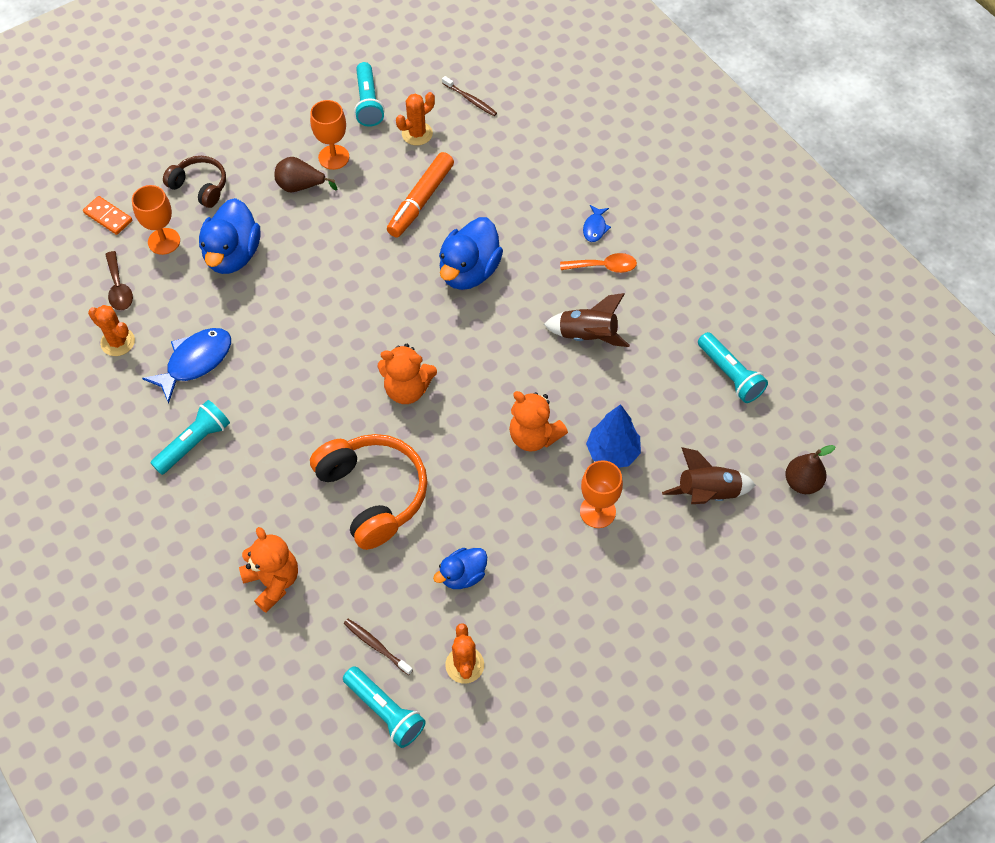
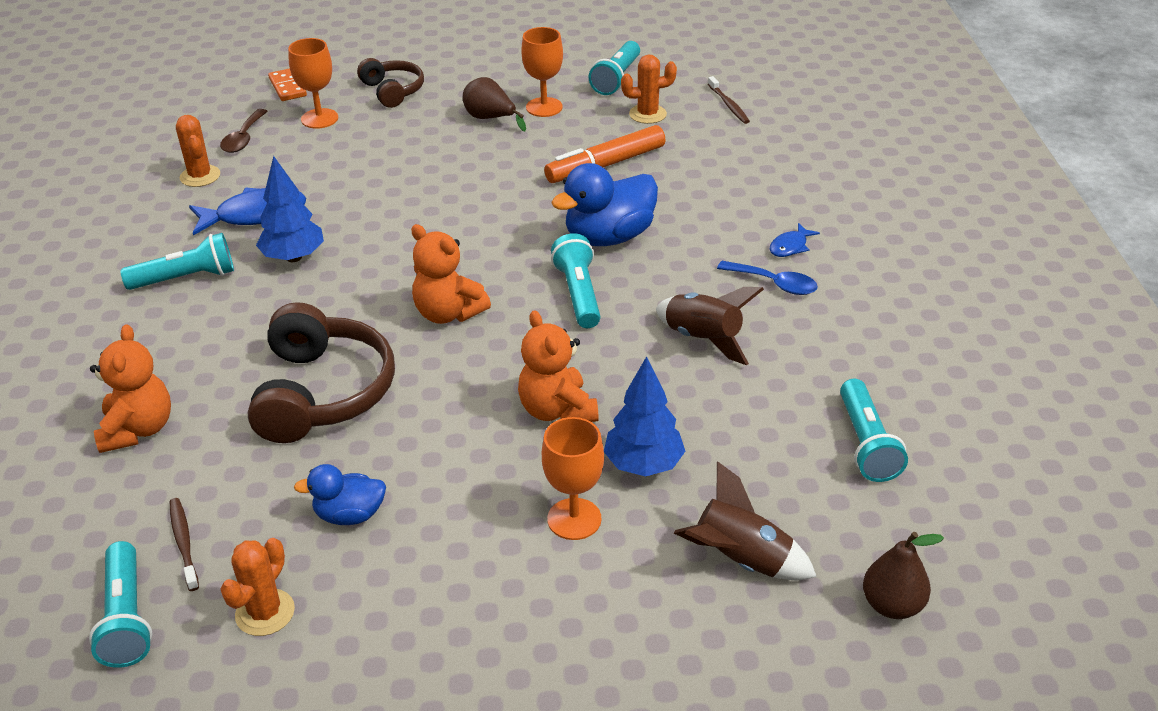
camera: 30 degrees right, 20 degrees down
blue duck [199,198,260,274] -> none
orange headphones [310,434,428,550] -> brown headphones [248,302,395,443]
orange spoon [560,253,637,273] -> blue spoon [717,261,818,295]
none -> blue tree [256,156,324,262]
none -> turquoise flashlight [551,233,601,328]

